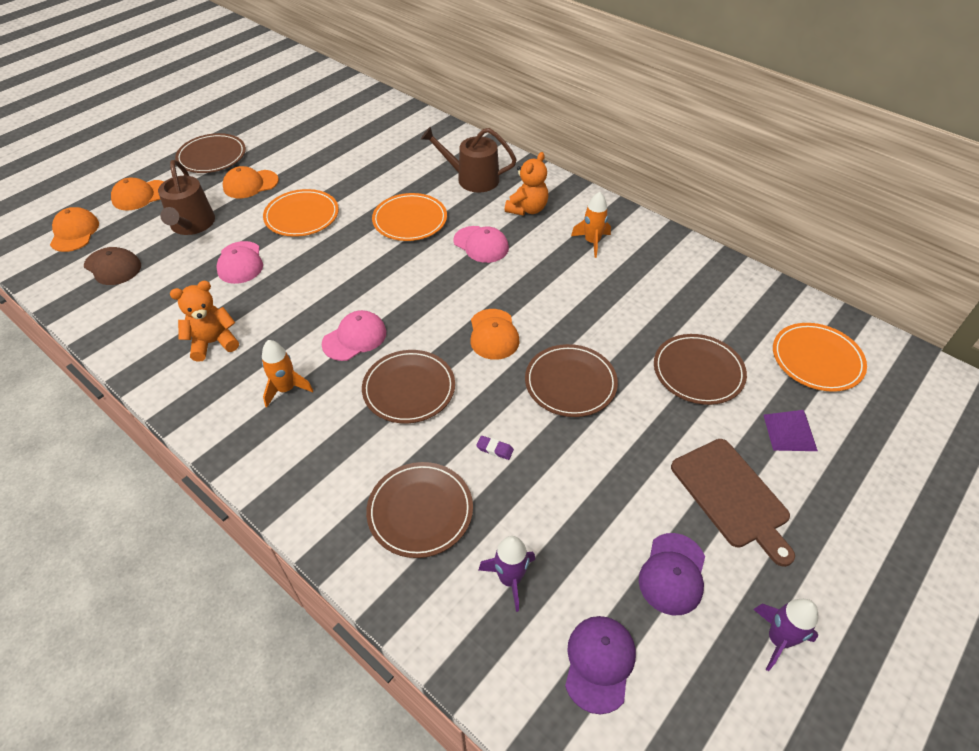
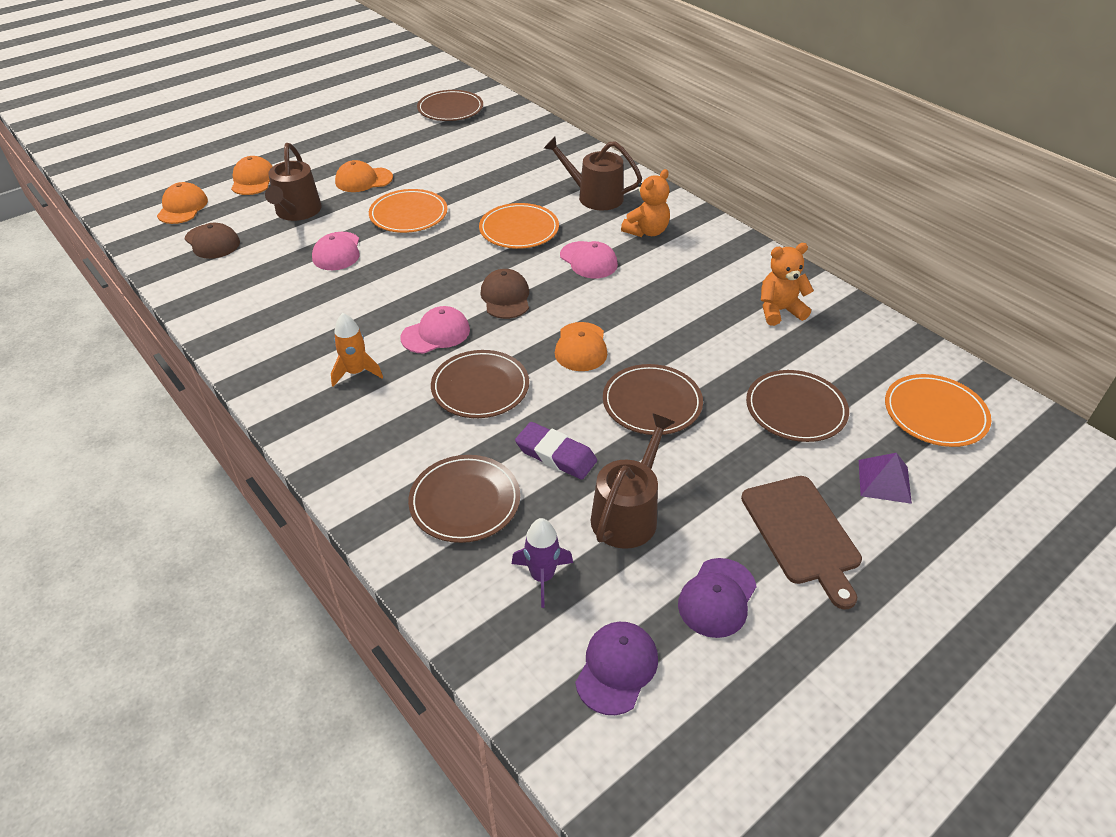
camera: 10 degrees right, 5 degrees down
orange cap [111,178,164,211] -> orange cap turned 105 degrees clockwise [231,156,273,195]
orange teddy bear [170,281,239,362] -> orange teddy bear moved to [761,243,814,326]
brown plate [175,133,246,173] -> brown plate moved to [417,90,483,121]
purple eraser [476,436,514,460] -> purple eraser [515,422,597,480], size x2.10
orange rocket [571,192,611,258] -> none
purple rocket [753,599,818,671] -> none
none -> brown cap [480,269,529,319]
none -> brown watering can [591,413,675,549]

